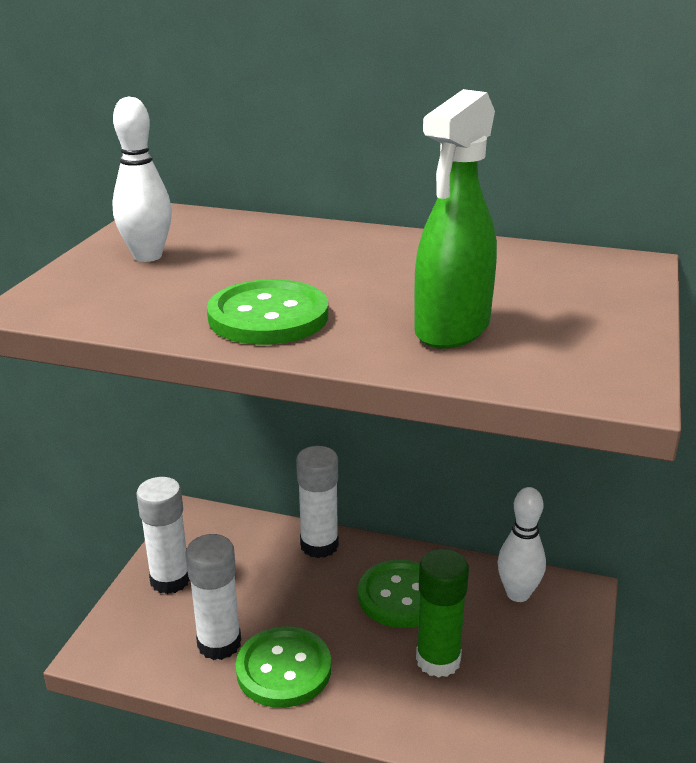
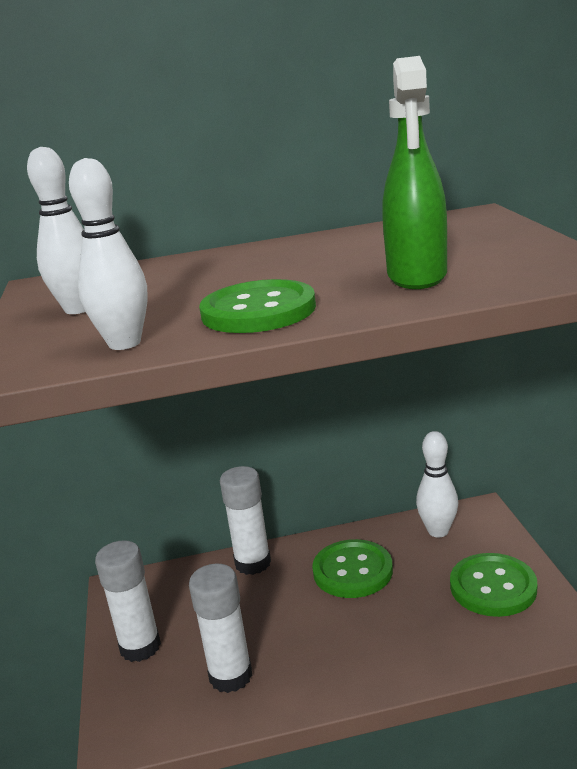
camera: 25 degrees left, 5 degrees down
green button [236,626,331,708] -> green button moved to [450,553,537,617]
green glue stick [416,549,469,678] -> none
none -> white bowling pin [69,158,148,350]

